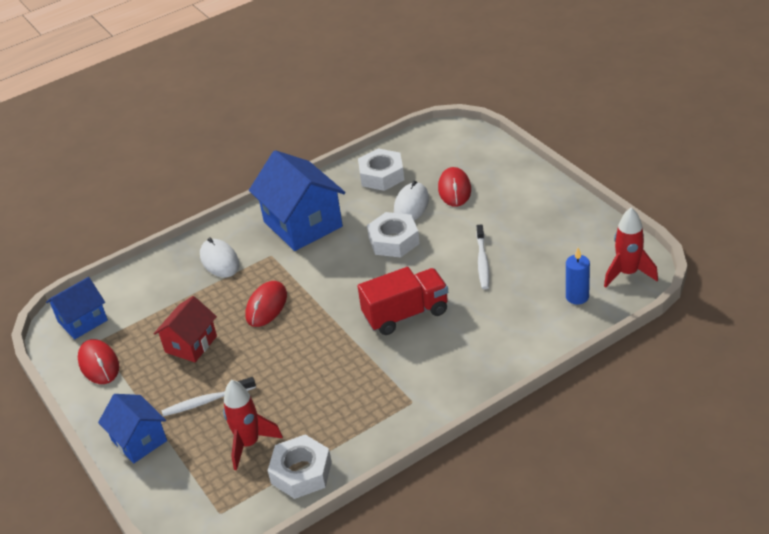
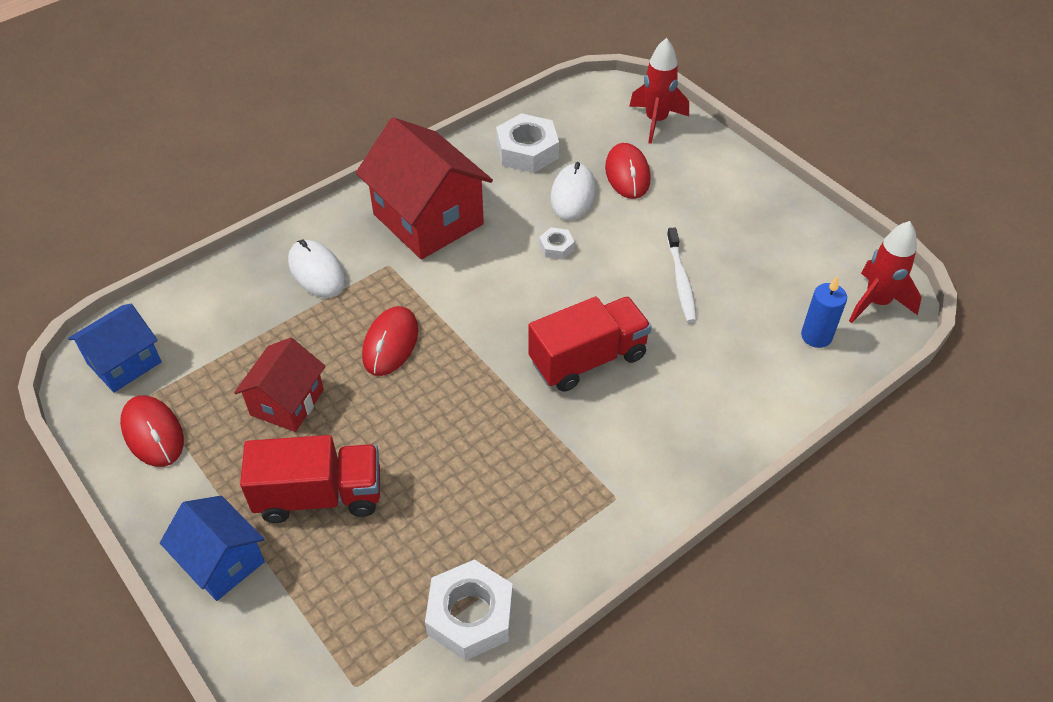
camera: 10 degrees left, 10 degrees up
white toothbrush [162,377,256,417] -> red truck [240,435,380,523]
red rocket [223,380,283,470] -> red rocket moved to [629,38,689,144]
blue house [249,150,346,251] -> red house [356,117,493,260]
white nut [367,212,420,258] -> white nut [539,227,574,260], size x0.50

